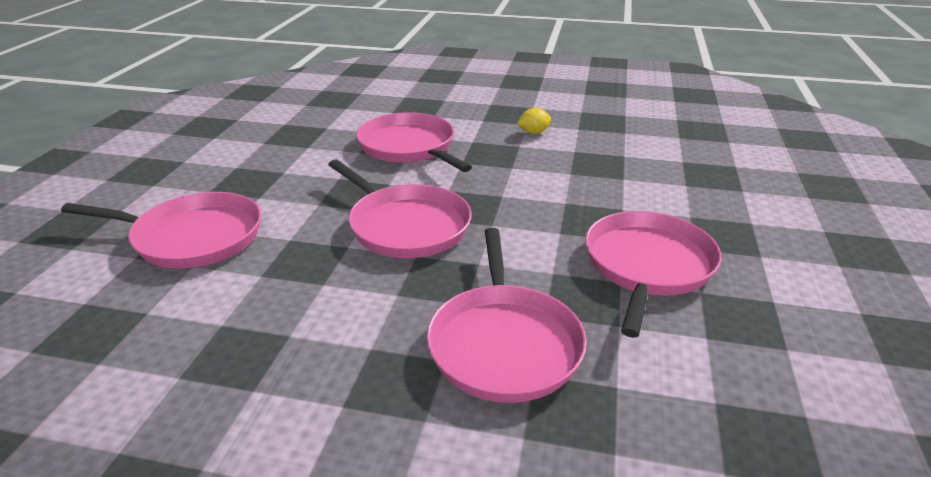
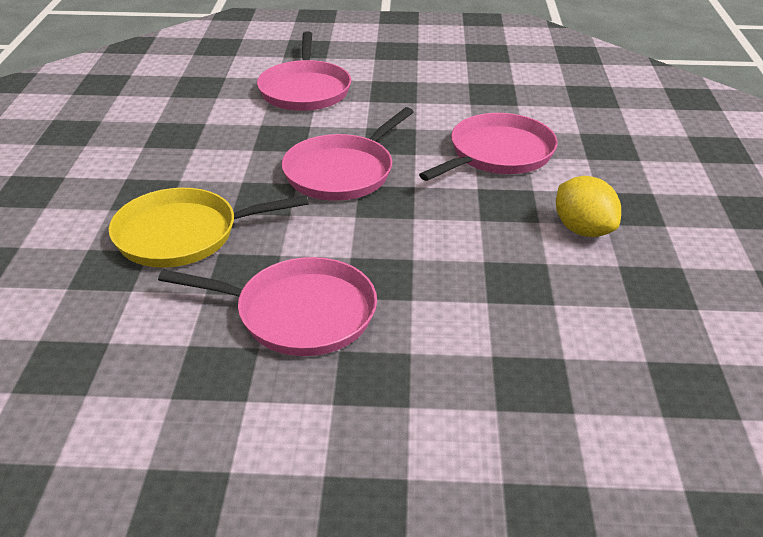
camera: 80 degrees right, 5 degrees up
pink pan [426,228,587,403] -> yellow pan [109,188,309,268]
yellow lemon [517,108,551,134] -> yellow lemon [556,176,621,237], size x1.75

